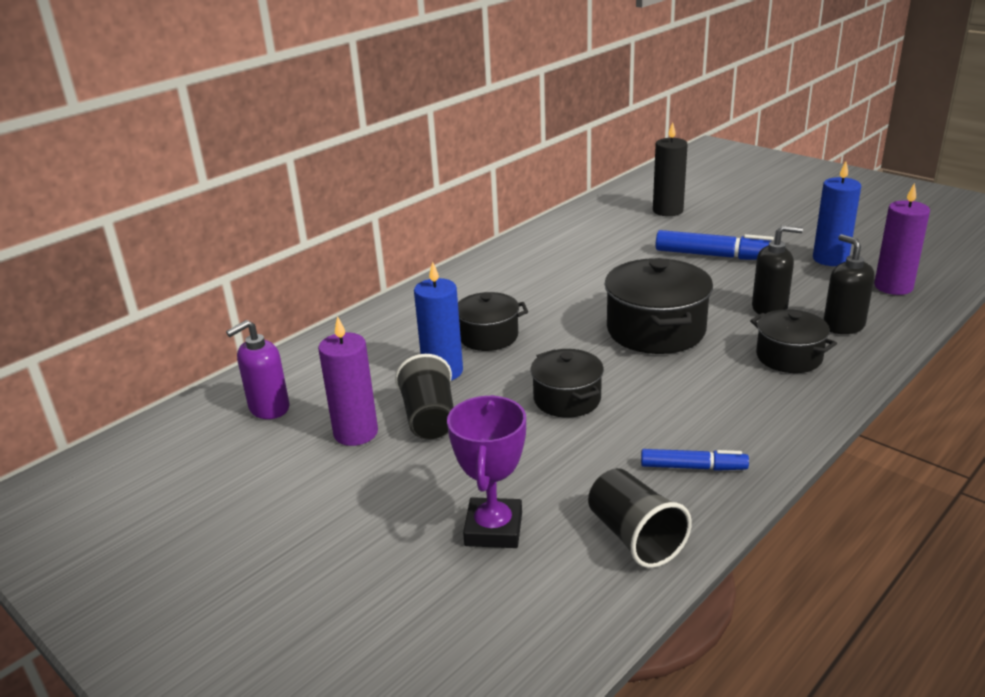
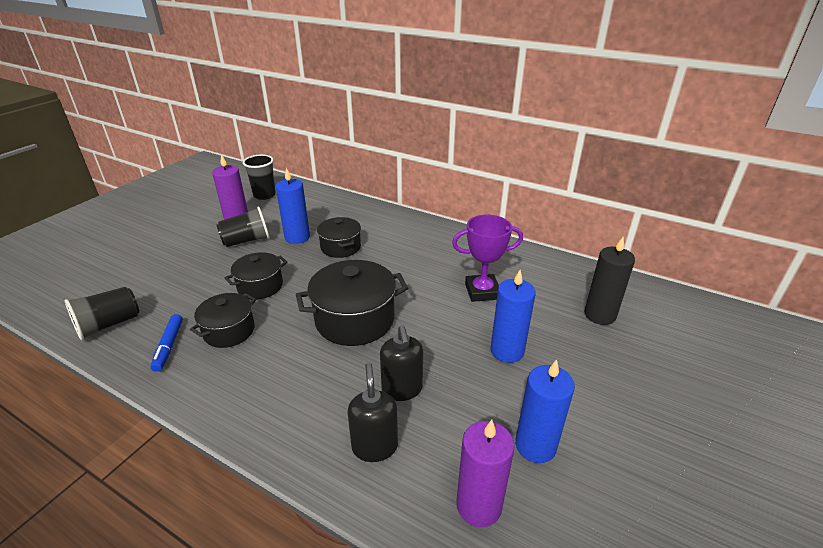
camera: 75 degrees right, 5 degrees up
purple soap dispenser [226,320,290,419] -> black cup [243,155,276,200]
purple trophy [447,395,526,548] -> purple trophy moved to [452,215,523,302]
blue marker [656,230,774,260] -> blue candle [490,270,536,363]
black pot [750,309,837,373] -> black pot moved to [190,293,256,348]
black soap dispenser [824,234,875,334] -> black soap dispenser turned 60 degrees counterclockwise [347,363,398,462]

